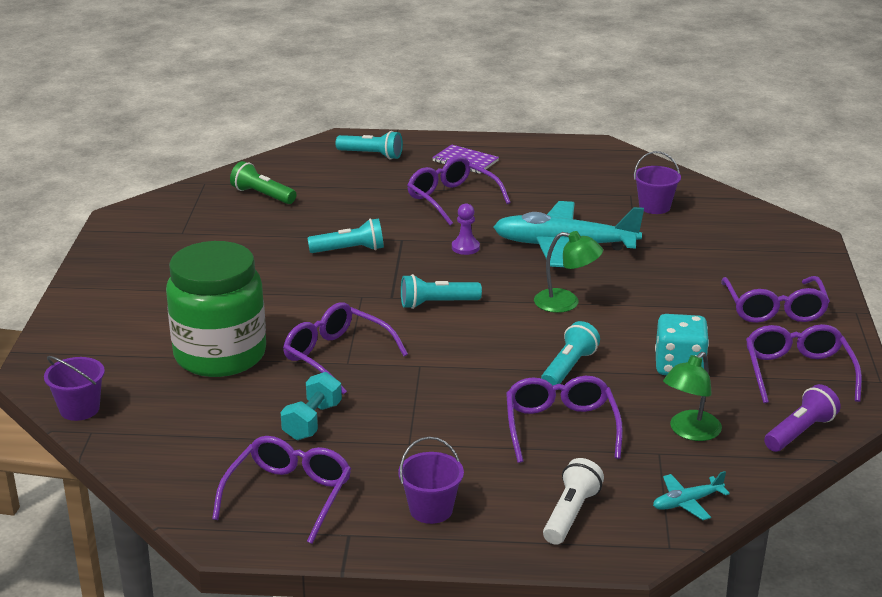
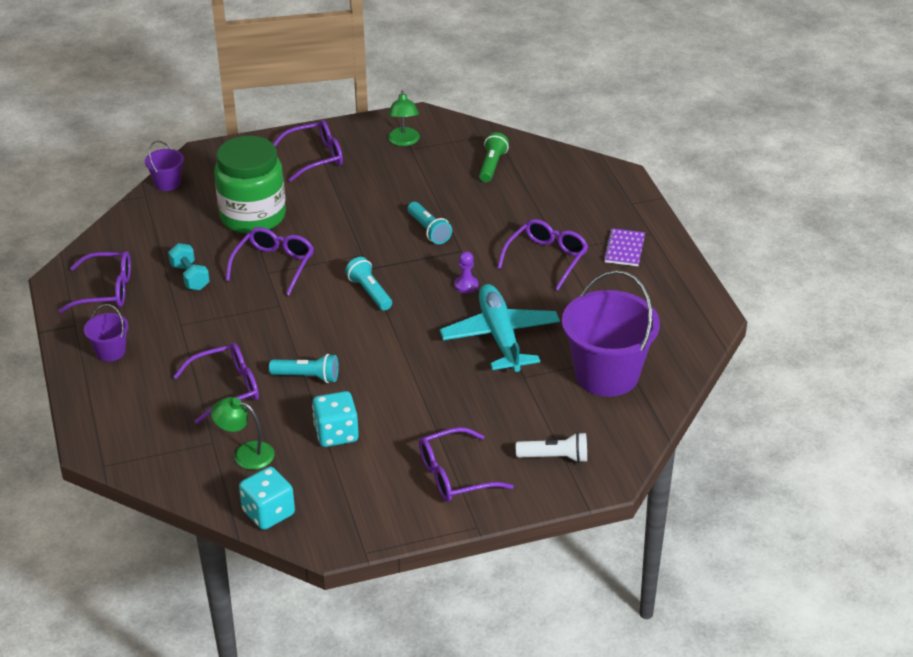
camera: 70 degrees right, 10 degrees up
turquoise dumbbell [281,372,342,440] -> turquoise dumbbell turned 60 degrees clockwise [168,243,210,290]
turquoise flashlight [335,131,403,160] -> none
green lamp [534,231,603,313] -> green lamp moved to [388,90,420,146]
white flashlight [543,458,604,545] -> white flashlight moved to [516,432,587,463]
purple bucket [634,151,681,214] -> purple bucket [562,270,660,397], size x2.14
turquoise plane [653,471,730,520] -> none
purple glasses [746,324,862,403] -> purple glasses moved to [273,120,343,182]
purple flashlight [764,384,841,452] -> turquoise dice [239,467,295,530]

